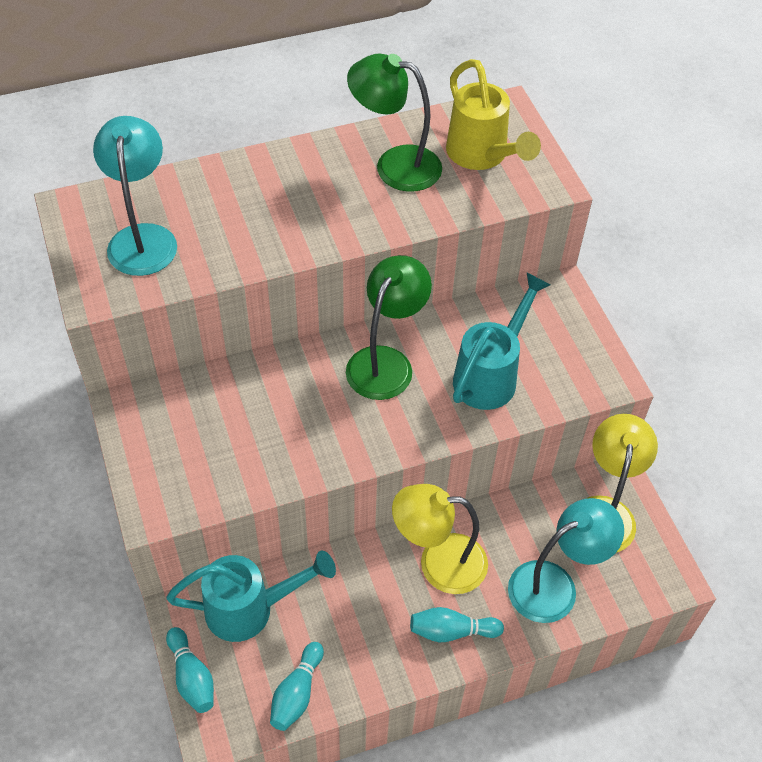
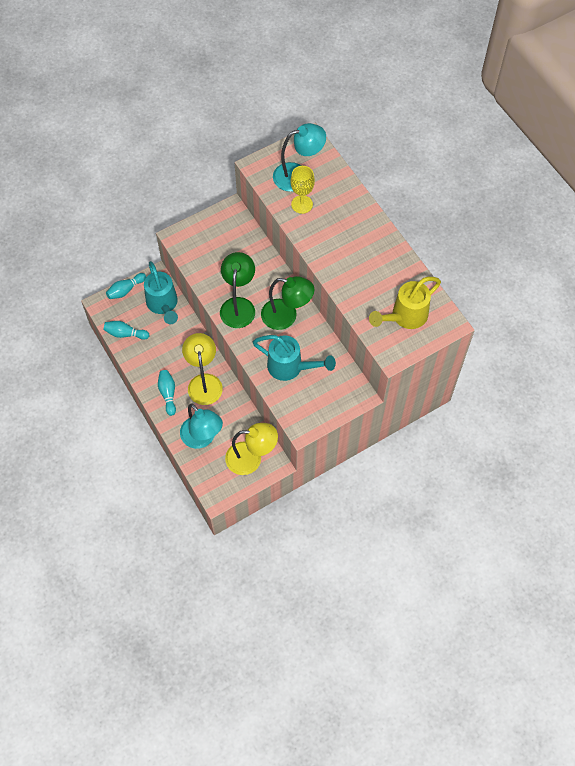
camera: 80 degrees right, 10 degrees up
green lamp [347,54,442,192] -> green lamp moved to [220,252,255,328]
none -> yellow goblet [291,166,315,214]

